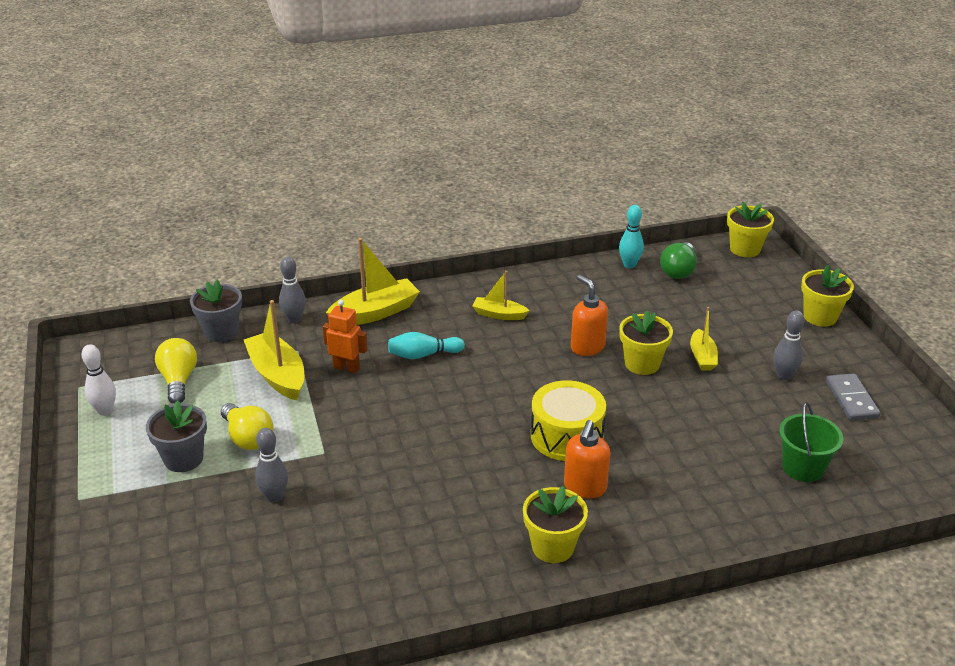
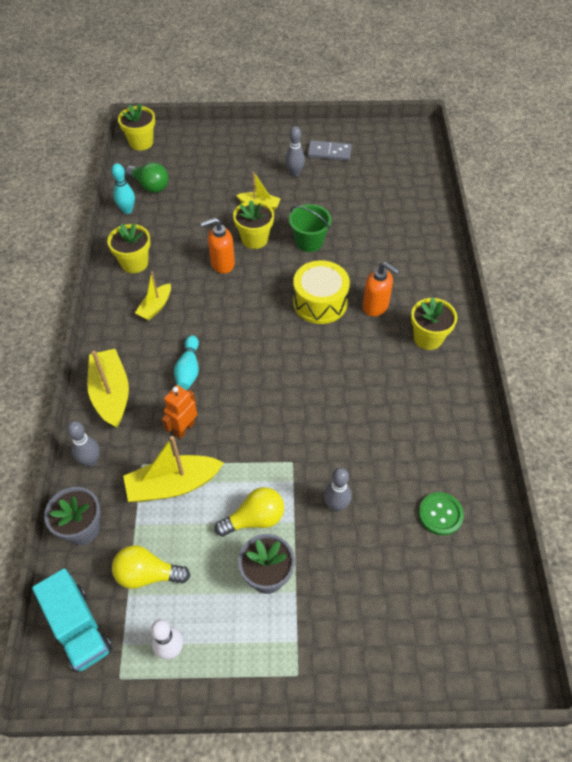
camera: 75 degrees left, 20 degrees up
green bucket [779,402,843,482] -> green bucket moved to [289,204,332,252]
yellow flower pot [801,265,854,327] -> yellow flower pot moved to [107,223,150,273]
none -> turquoise truck [32,568,112,672]
none -> green button [419,492,464,536]

